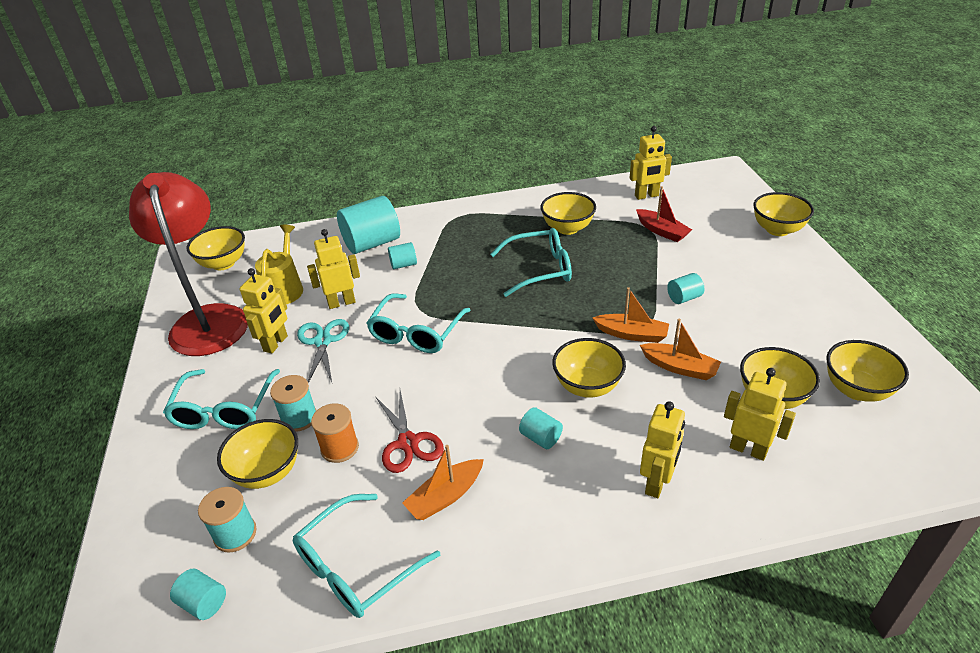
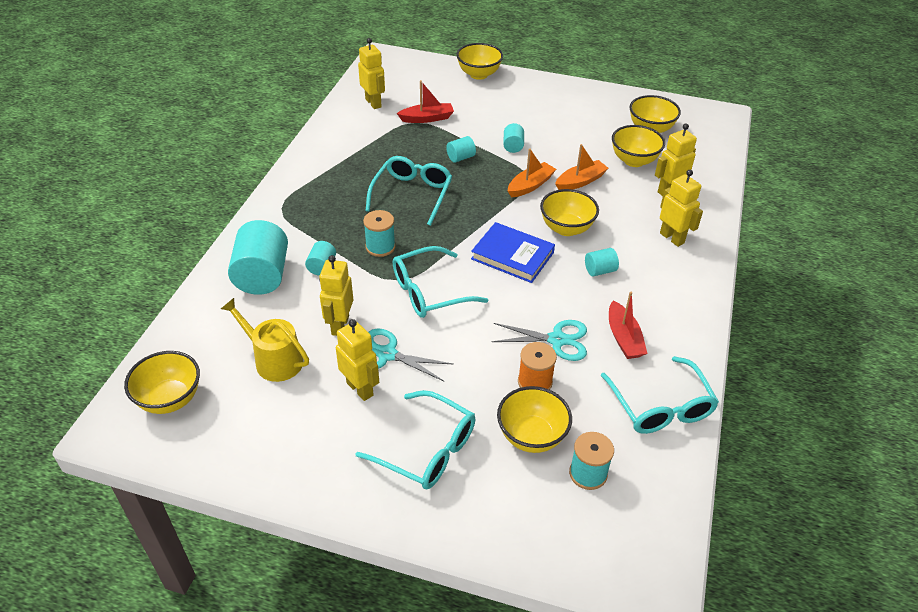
camera: 65 degrees left, 5 degrees up
red lamp [129,172,248,356] -> none
turquoise cylinder [170,569,226,620] -> turquoise cylinder moved to [446,136,476,163]
turquoise spool [270,375,317,432] -> turquoise spool moved to [363,210,396,257]
turquoise glasses [367,293,471,353] -> turquoise glasses turned 105 degrees clockwise [393,246,488,318]
red scissors [375,390,444,473] -> turquoise scissors [492,320,587,361]
orange boat [402,445,484,520] -> red boat [609,292,648,359]
yellow bowl [541,192,596,235] -> none
yellow robot [630,126,672,200] -> yellow robot turned 45 degrees counterclockwise [358,38,385,109]
none -> blue book [471,222,555,283]

